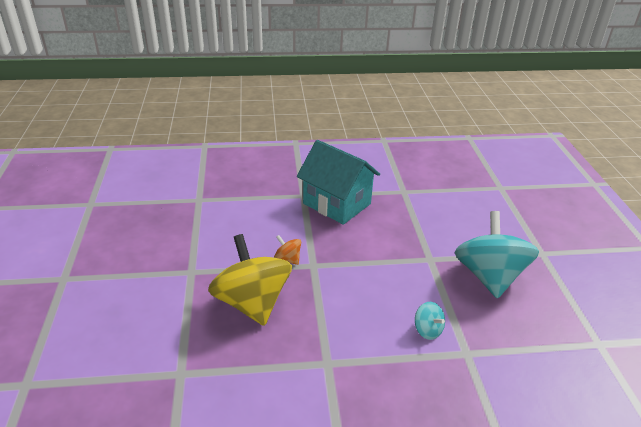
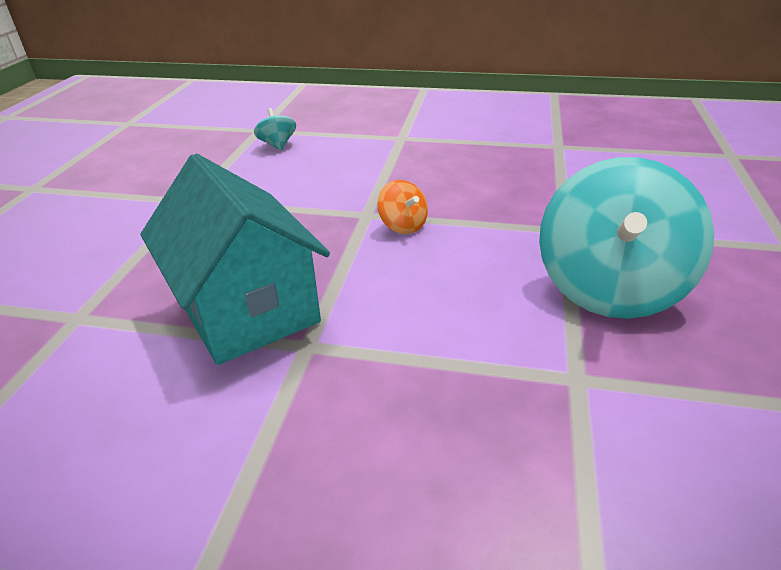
camera: 160 degrees left, 0 degrees up
yellow spinning top [208,234,292,326] -> none
turquoise spinning top [455,211,539,299] -> turquoise spinning top moved to [539,157,714,319]

